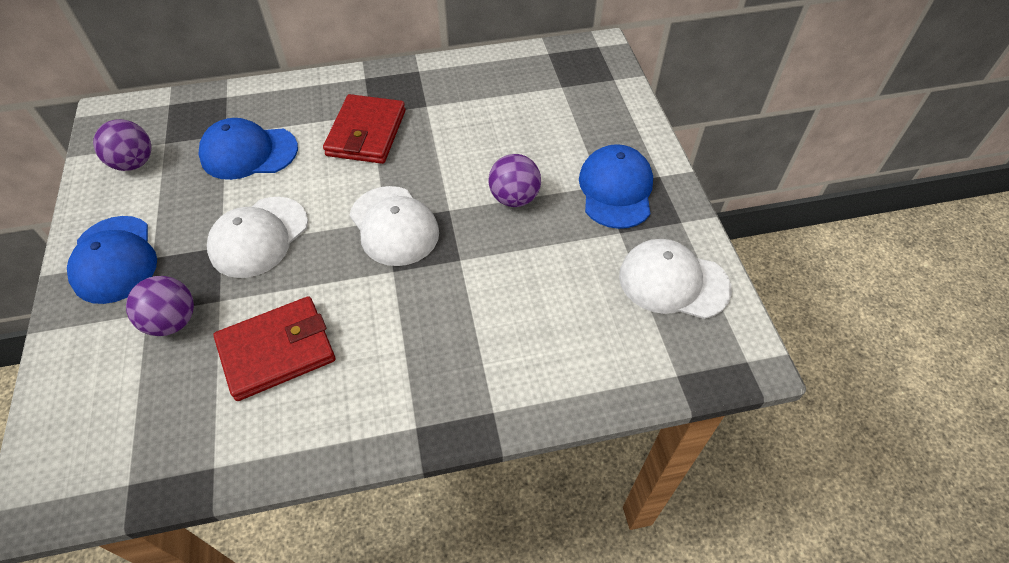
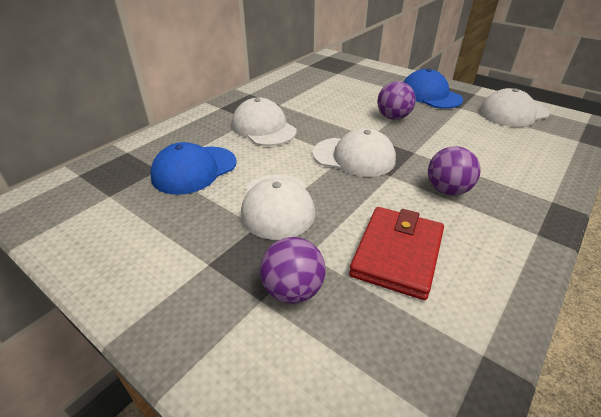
camera: 40 degrees left, 15 degrees down
blue cap [67,216,157,304] -> none
purple ball [93,119,152,171] -> purple ball moved to [428,146,481,196]
red wallet [323,94,405,164] -> white cap [232,98,297,146]

